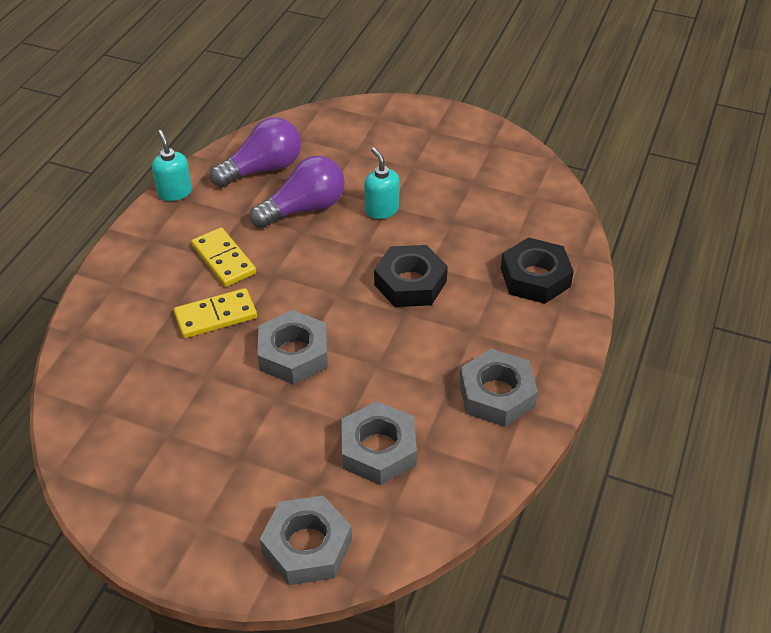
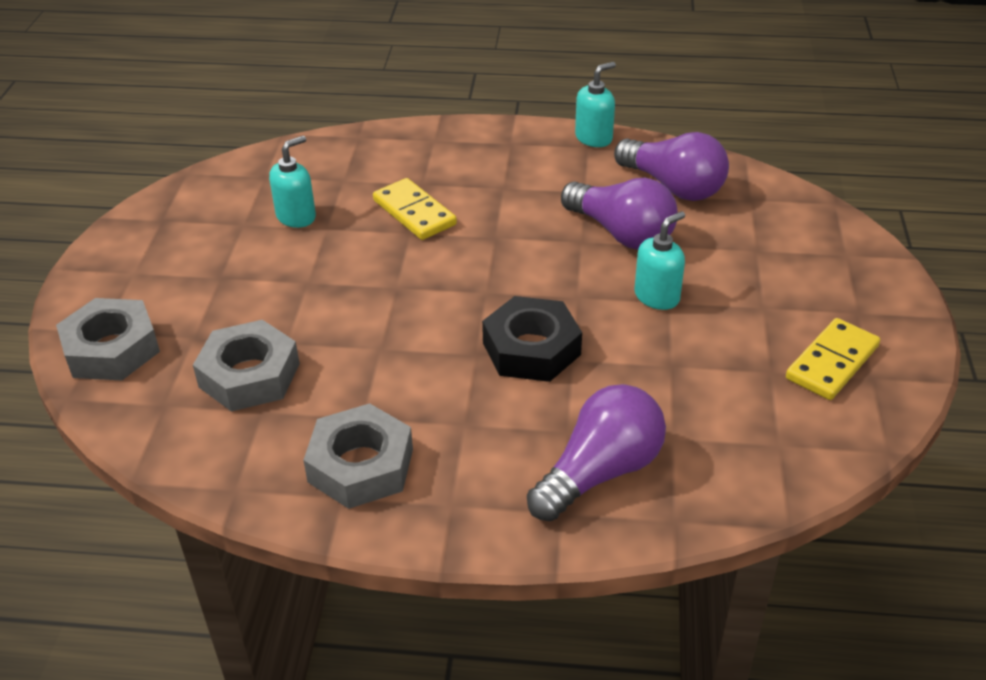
camera: 75 degrees right, 5 degrees down
yellow domino [191,227,256,287] -> yellow domino moved to [786,318,880,400]
grey nut [257,310,328,384] -> none
black nut [501,237,574,304] -> purple light bulb [527,384,666,521]
none -> turquoise soap dispenser [269,136,316,228]

